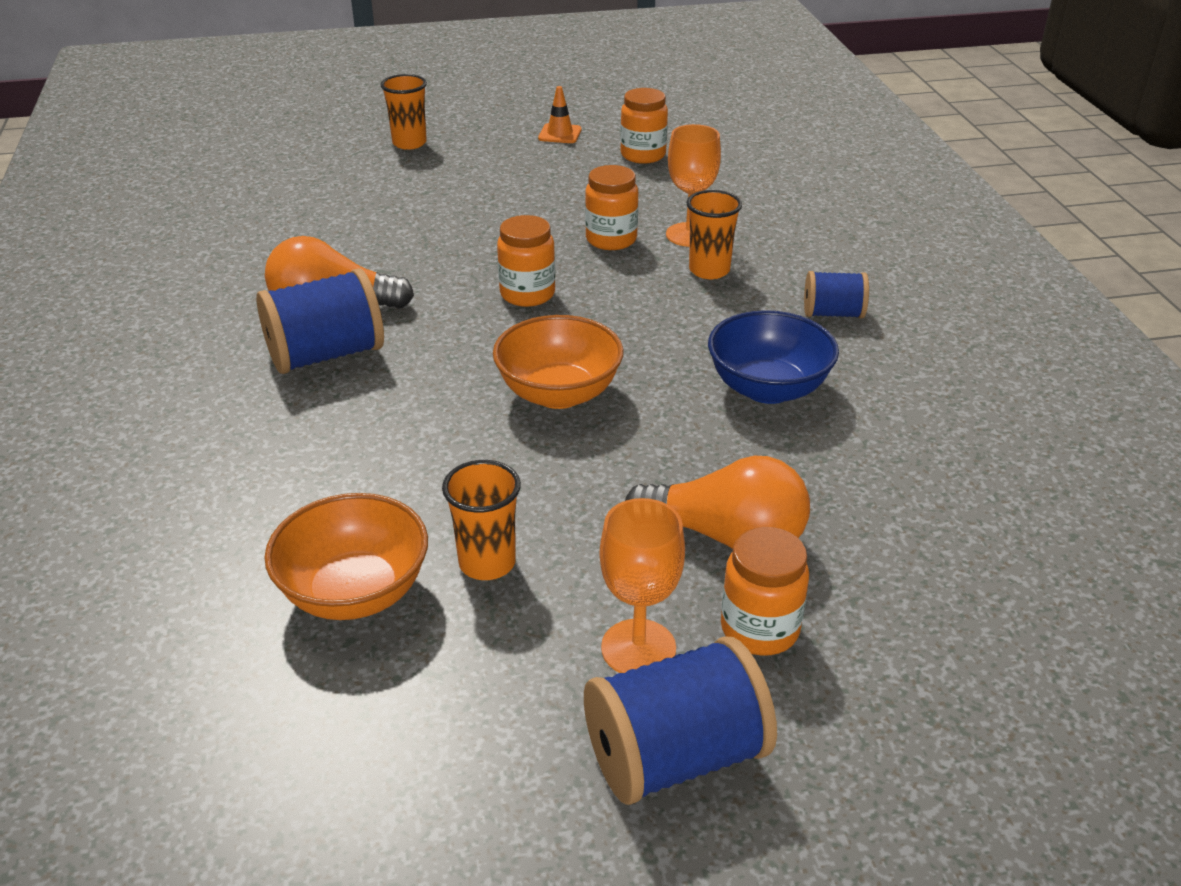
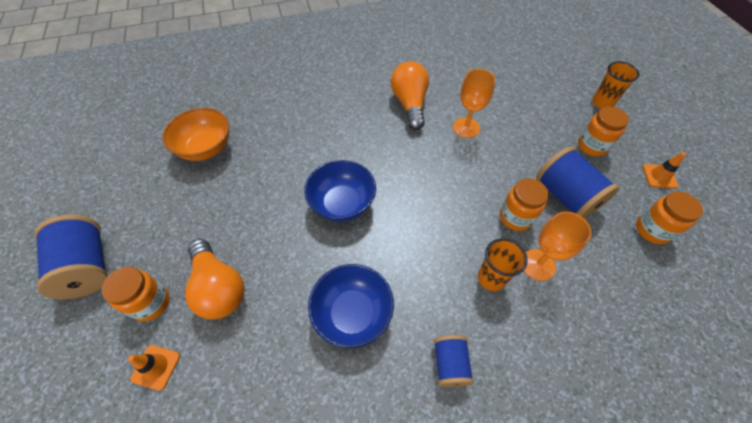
camera: 85 degrees right, 20 degrees up
blue spool [256,268,384,374] -> blue spool moved to [536,147,619,219]
orange cup [442,460,521,580] -> none
orange bowl [493,315,624,409] -> blue bowl [304,160,376,222]
orange jar [497,215,555,307] -> orange jar moved to [578,106,629,157]
orange goblet [600,498,685,673] -> orange goblet moved to [453,69,496,138]
orange light bulb [625,456,810,549] -> orange light bulb turned 45 degrees counterclockwise [185,239,244,320]
none -> orange traffic cone [128,345,180,391]

